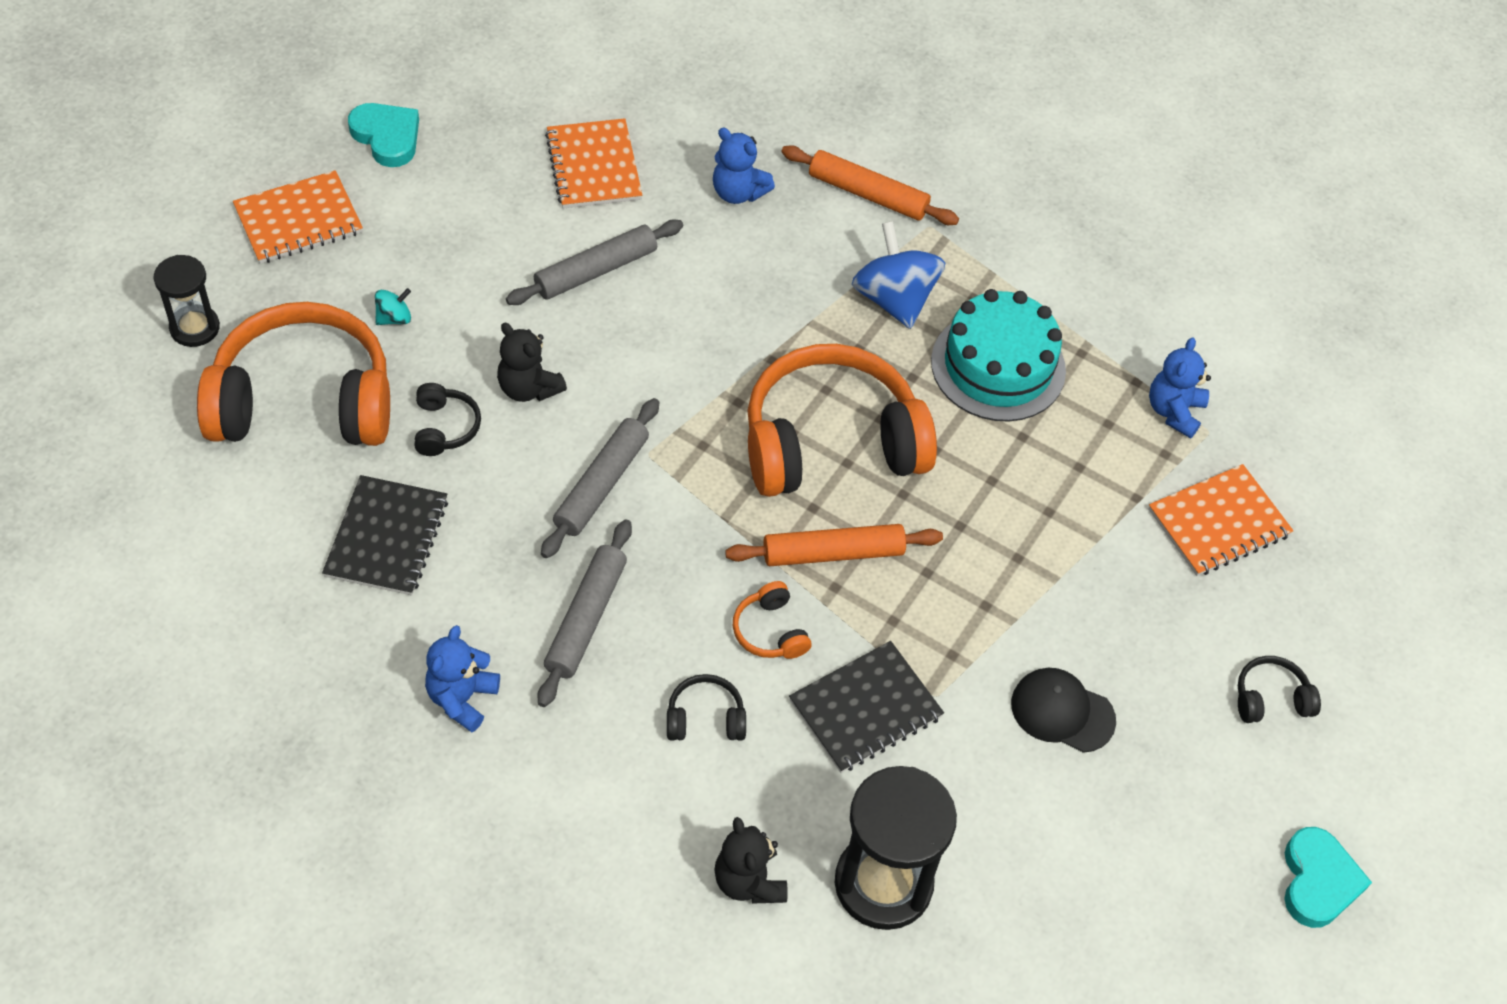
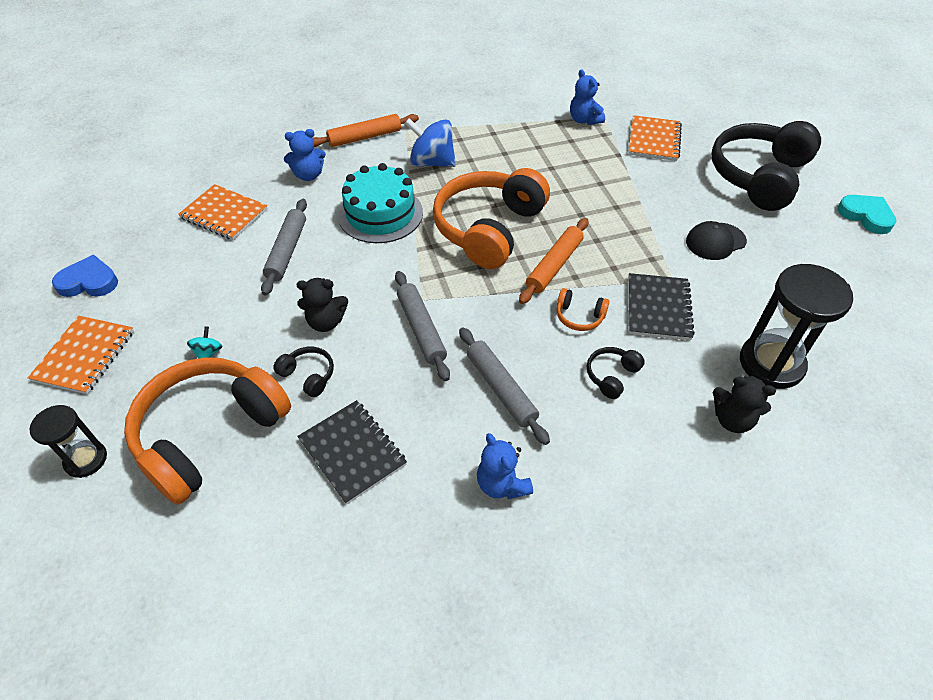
camera: 45 degrees left, 5 degrees down
turquoise heart [348,103,419,167] -> blue heart [52,255,118,297]
turquoise cake [931,289,1066,422] -> turquoise cake moved to [338,163,423,243]
black headphones [1238,656,1321,723] -> black headphones [711,121,821,211], size x2.48

